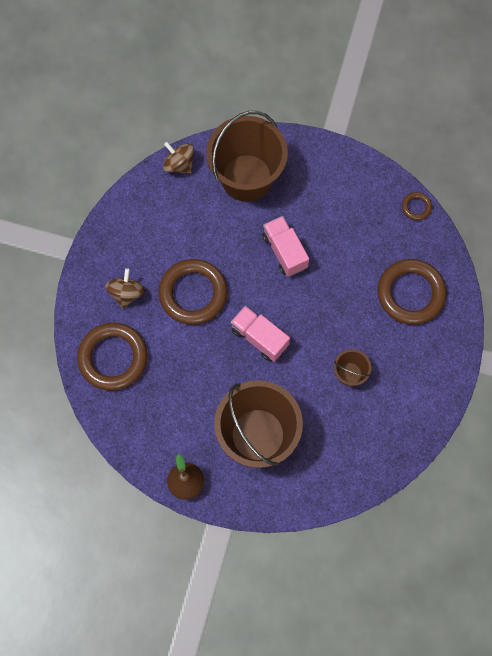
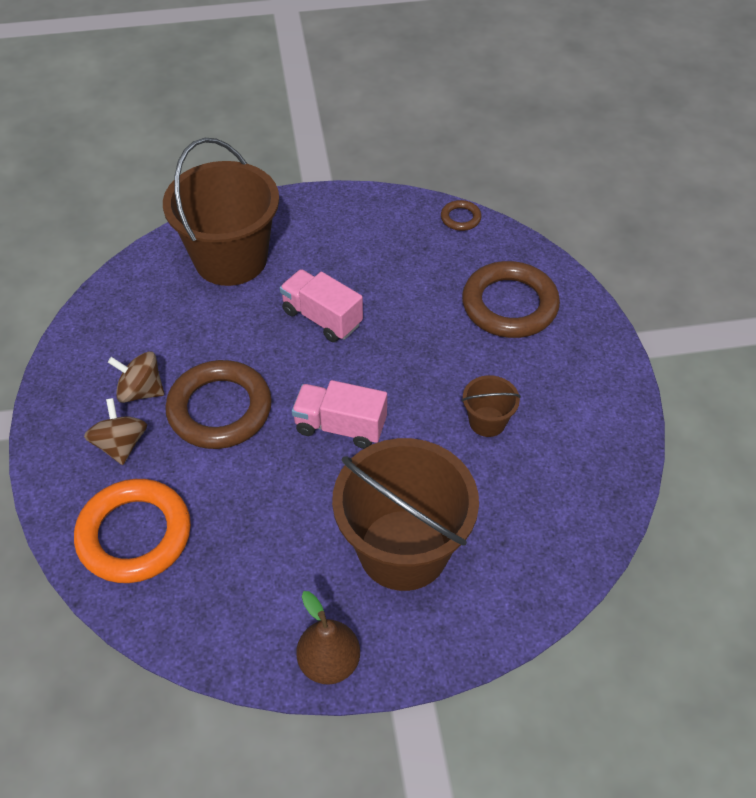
camera: 25 degrees left, 20 degrees down
brown ring [77,323,148,391] -> orange ring [74,479,191,583]
brown spinning top [163,142,194,174] -> brown spinning top moved to [108,351,164,403]

